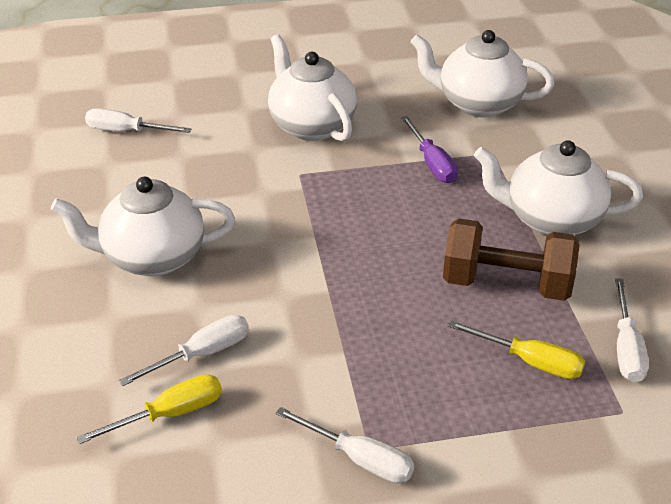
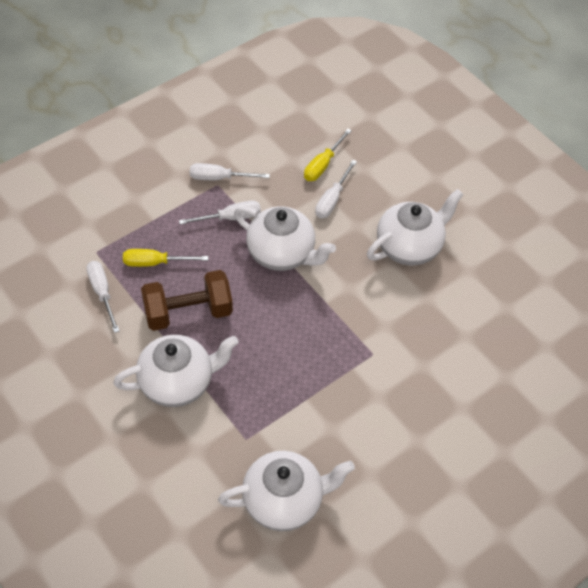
camera: 150 degrees right, 15 degrees up
white screwdriver [85,108,191,133] -> white screwdriver moved to [179,200,261,225]
white teapot [268,34,357,141] -> white teapot moved to [234,206,336,271]
purple screwdriver [401,116,458,183] -> none

